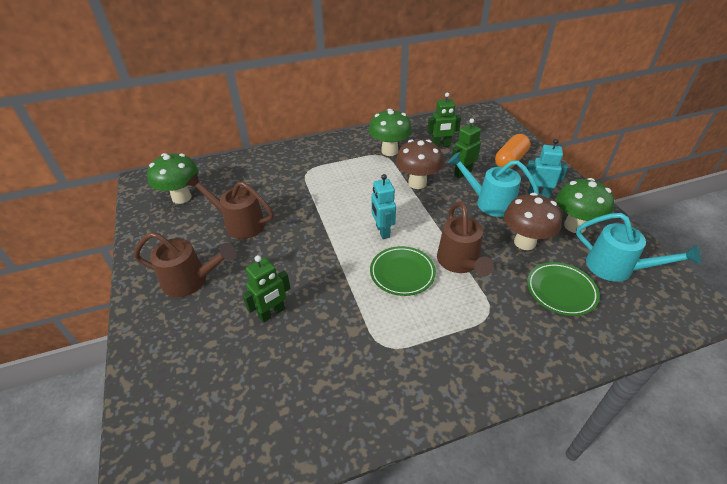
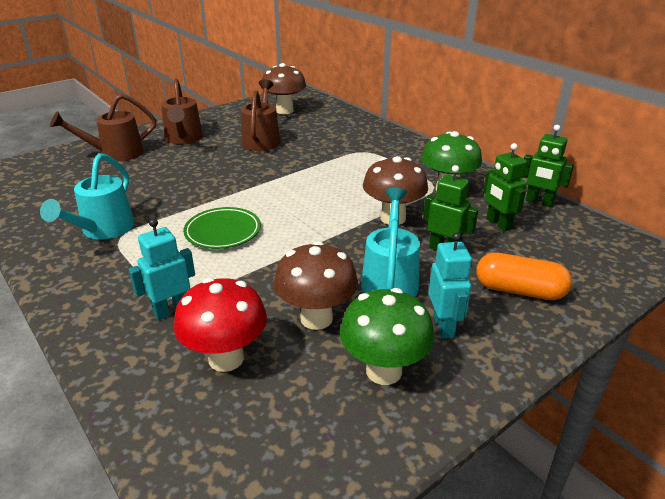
camera: 70 degrees right, 10 degrees down
green mushroom [147,153,199,204] -> brown mushroom [261,63,306,114]
green robot [242,255,290,323] -> green robot moved to [523,125,574,207]
turquoise robot [371,174,396,239] -> turquoise robot moved to [128,219,195,320]
brown watering can [437,201,494,276] -> brown watering can moved to [50,94,156,161]
green plate [527,262,600,316] -> red mushroom [174,278,267,372]
turquoise watering can [576,213,701,282] -> turquoise watering can moved to [40,153,135,240]

